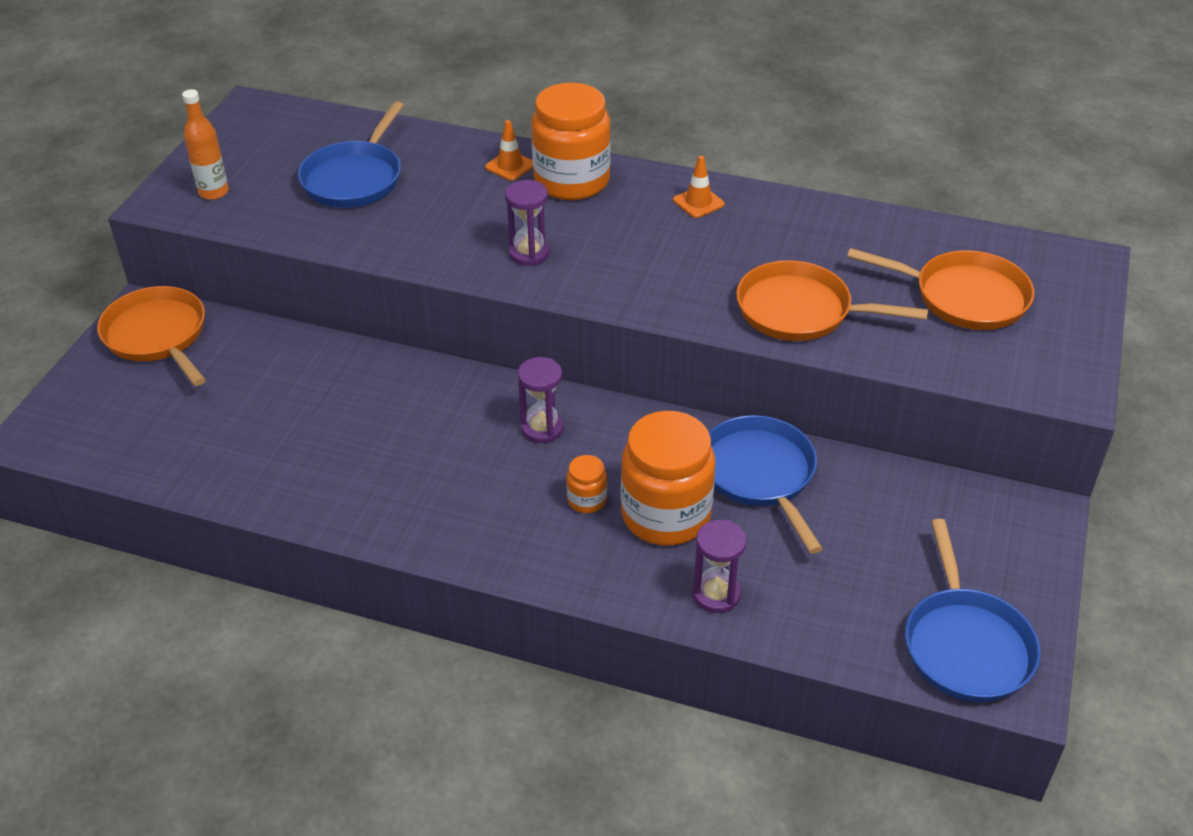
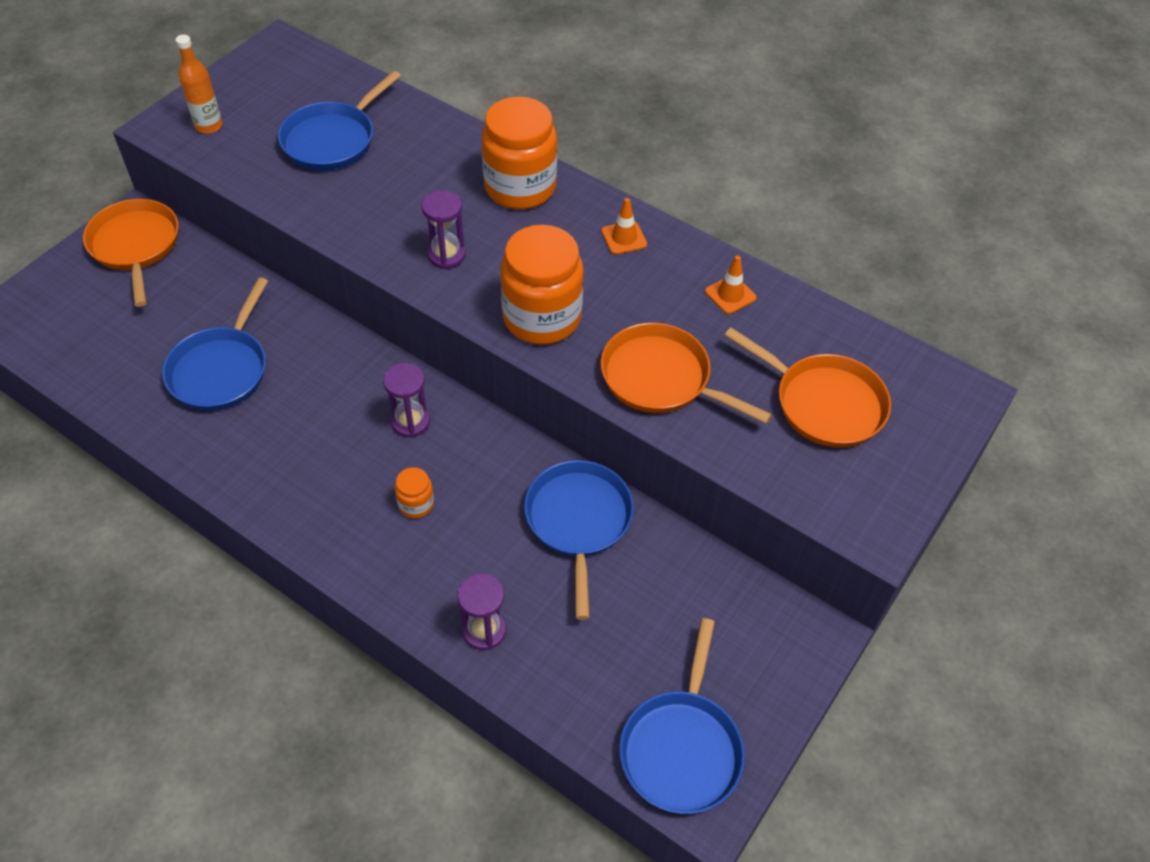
camera: 15 degrees right, 10 degrees up
orange traffic cone [485,120,533,181] -> orange traffic cone moved to [705,255,756,314]
orange jar [621,411,715,546] -> orange jar moved to [500,225,583,345]
none -> blue pan [162,277,268,411]

